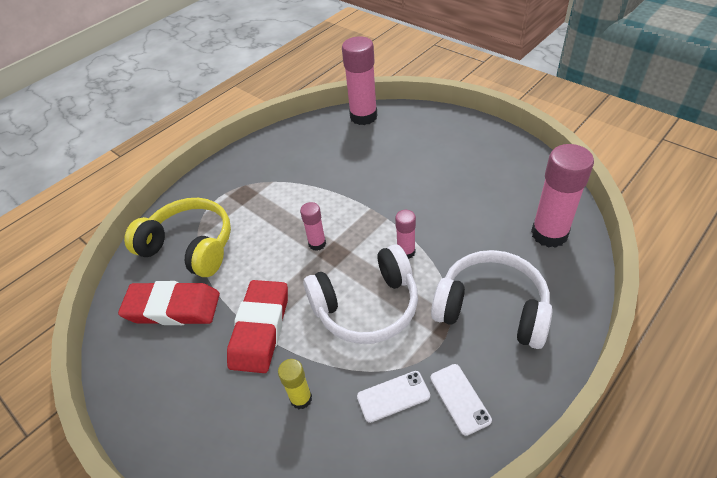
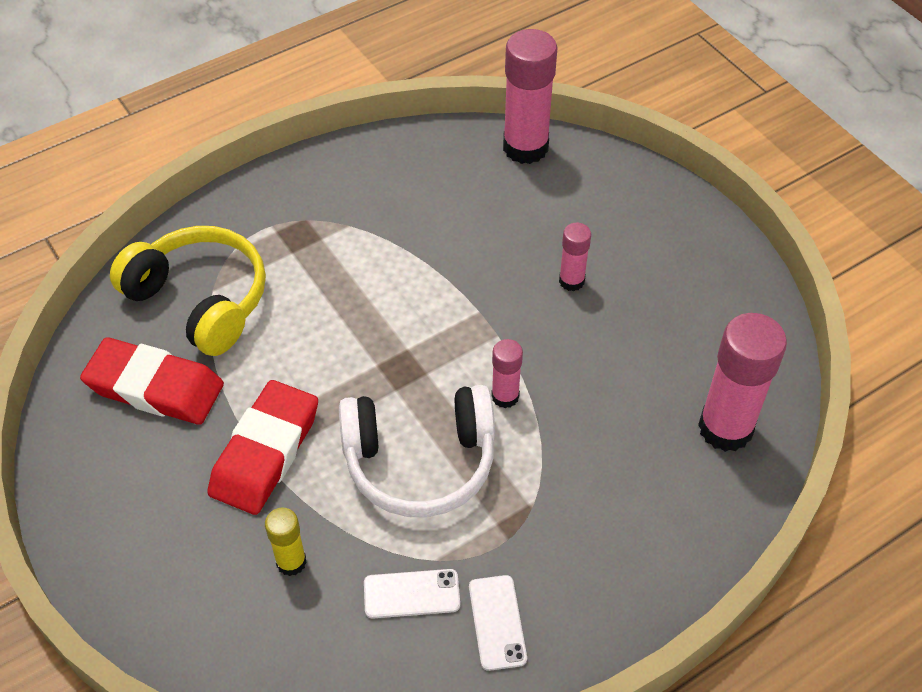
camera: 10 degrees right, 5 degrees up
pink glue stick [300,202,326,251] -> pink glue stick moved to [559,223,591,291]
white headphones [431,250,553,349] -> none

